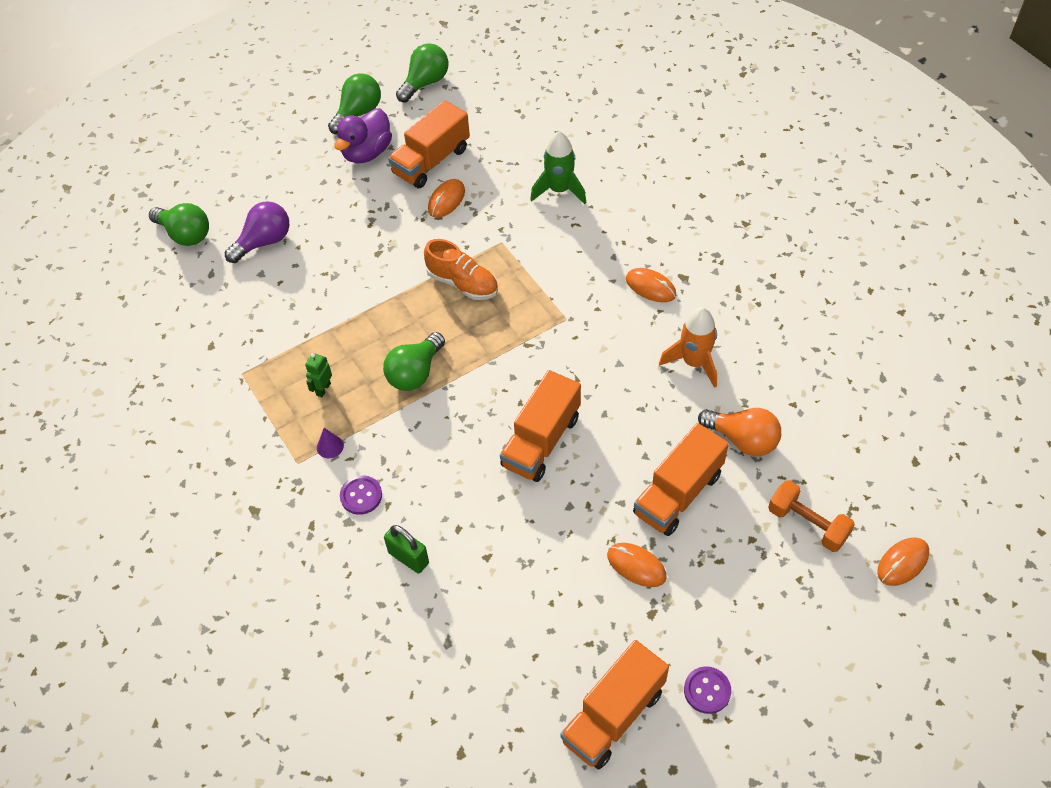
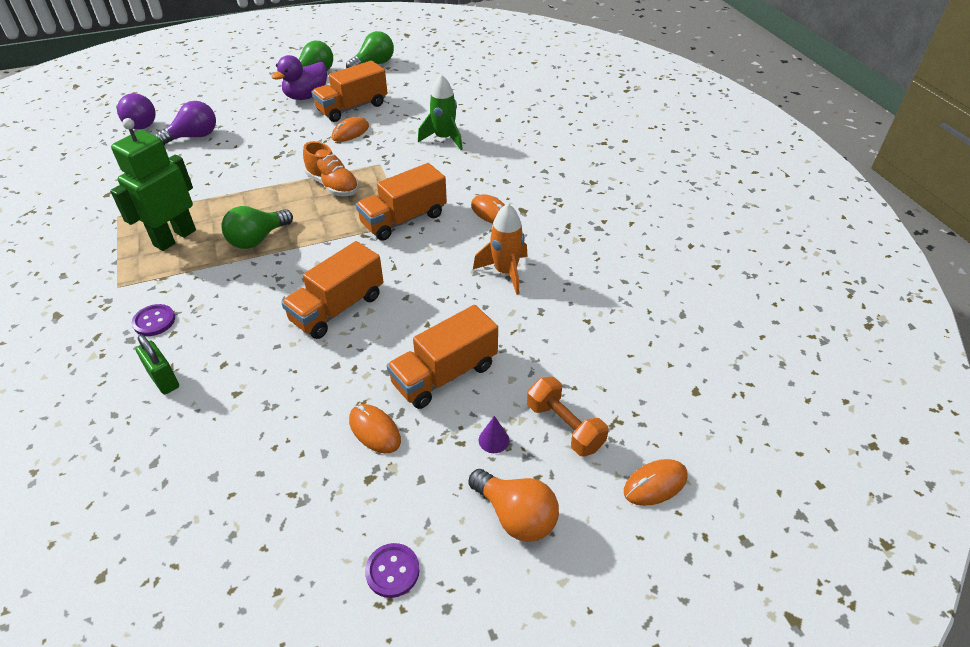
camera: 10 degrees right, 10 degrees down
green light bulb [149,203,209,246] -> purple light bulb [116,93,156,130]
green robot [305,353,332,397] -> green robot [110,118,196,251], size x2.43
purple cone [317,428,344,458] -> purple cone moved to [479,416,509,453]
orange truck [560,640,669,769] -> orange truck moved to [356,163,447,241]
orange light bulb [698,408,781,457] -> orange light bulb moved to [468,469,559,542]

